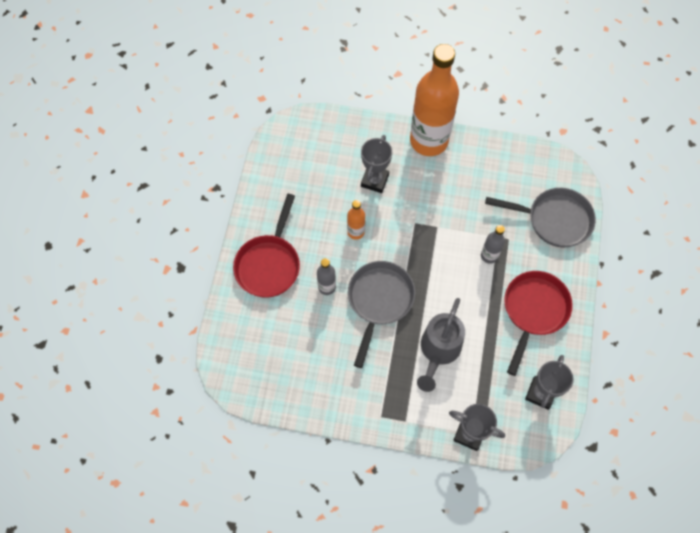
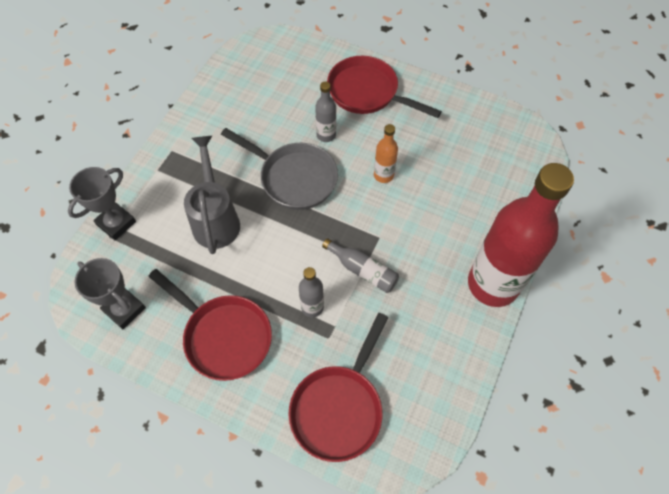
camera: 105 degrees right, 5 degrees down
grey trophy [361,135,392,193] -> none
orange bottle [410,44,459,156] -> red bottle [468,163,574,307]
grey watering can [417,298,465,392] -> grey watering can turned 45 degrees clockwise [184,136,240,254]
grey pan [485,188,596,247] -> red pan [288,313,389,462]
none -> grey bottle [322,238,399,293]

